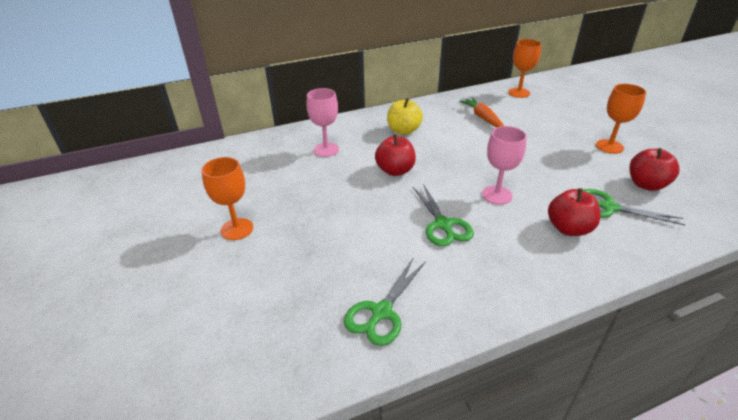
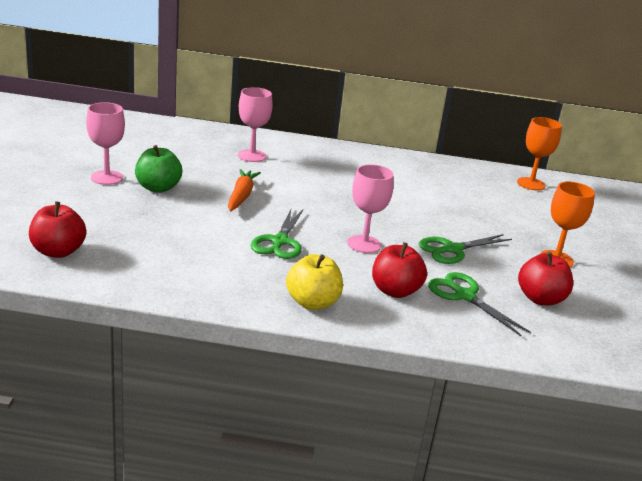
camera: 25 degrees right, 10 degrees down
orange goblet [202,157,253,240] -> pink goblet [86,102,125,185]
green scissors [344,259,426,346] -> green scissors moved to [419,234,512,264]
red apple [375,134,416,176] -> red apple moved to [29,201,86,258]
yellow apple [387,98,423,135] -> yellow apple moved to [286,254,343,310]
orange carrot [460,98,504,128] -> orange carrot moved to [228,169,261,211]
none -> green apple [135,145,182,193]

